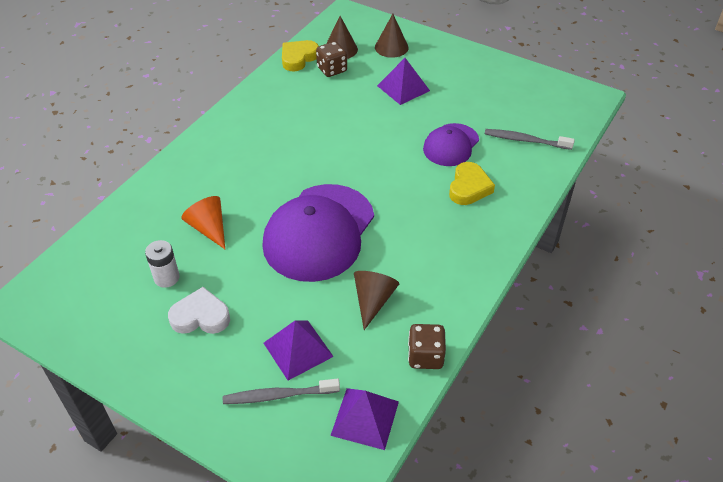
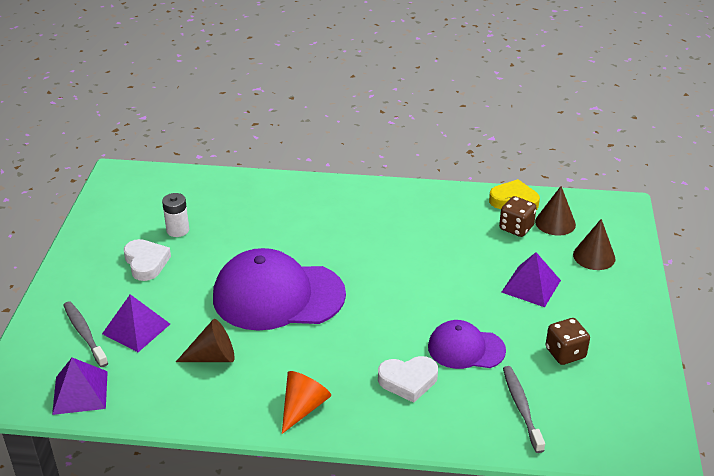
camera: 65 degrees right, 10 degrees down
orange cone [181,196,225,249] -> orange cone moved to [282,371,331,434]
brown dice [408,324,446,369] -> brown dice moved to [546,318,590,365]
yellow heart [449,162,495,205] -> white heart [378,356,438,403]

